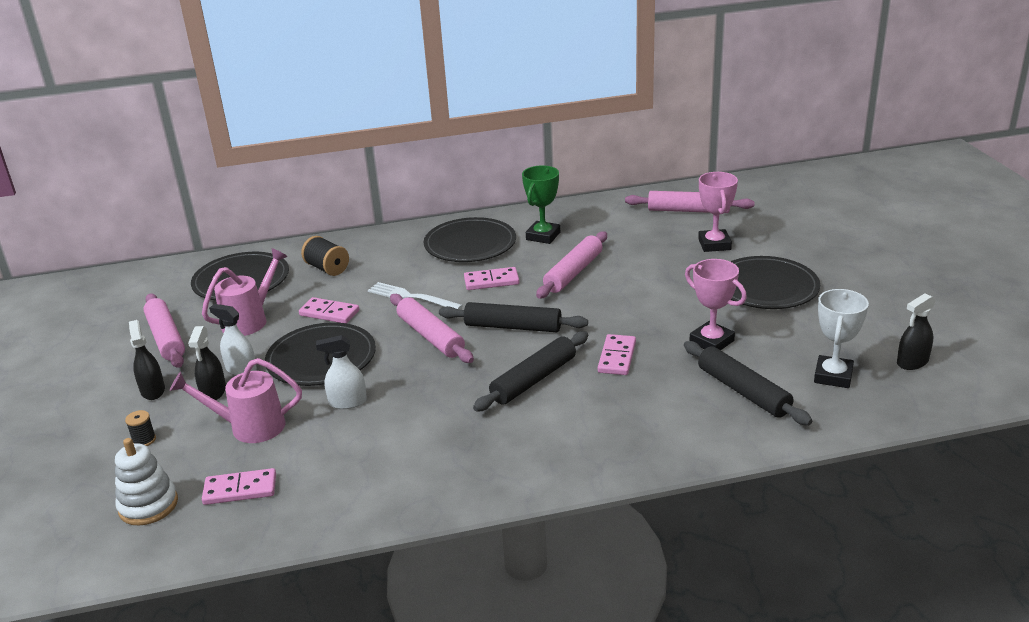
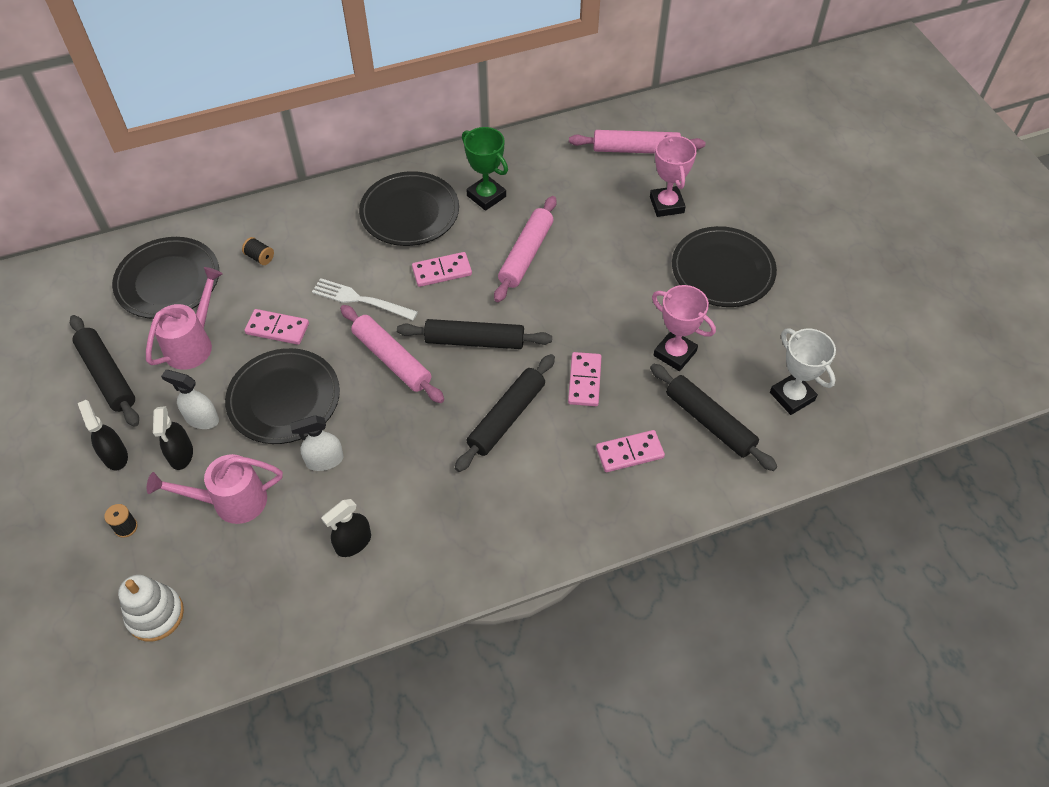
camera: 10 degrees left, 25 degrees up
pink rolling pin [143,293,185,368] -> black rolling pin [70,315,139,427]
pink domino [202,468,276,505] -> pink domino moved to [596,430,665,472]
black spool [301,236,349,276] -> black spool [242,237,274,265], size x0.59
green trophy [522,165,560,244] -> green trophy turned 60 degrees counterclockwise [462,127,508,211]
white trophy [814,289,869,388] -> white trophy turned 45 degrees counterclockwise [770,328,836,415]
black spray bottle [897,293,936,370] -> black spray bottle moved to [321,499,371,557]

